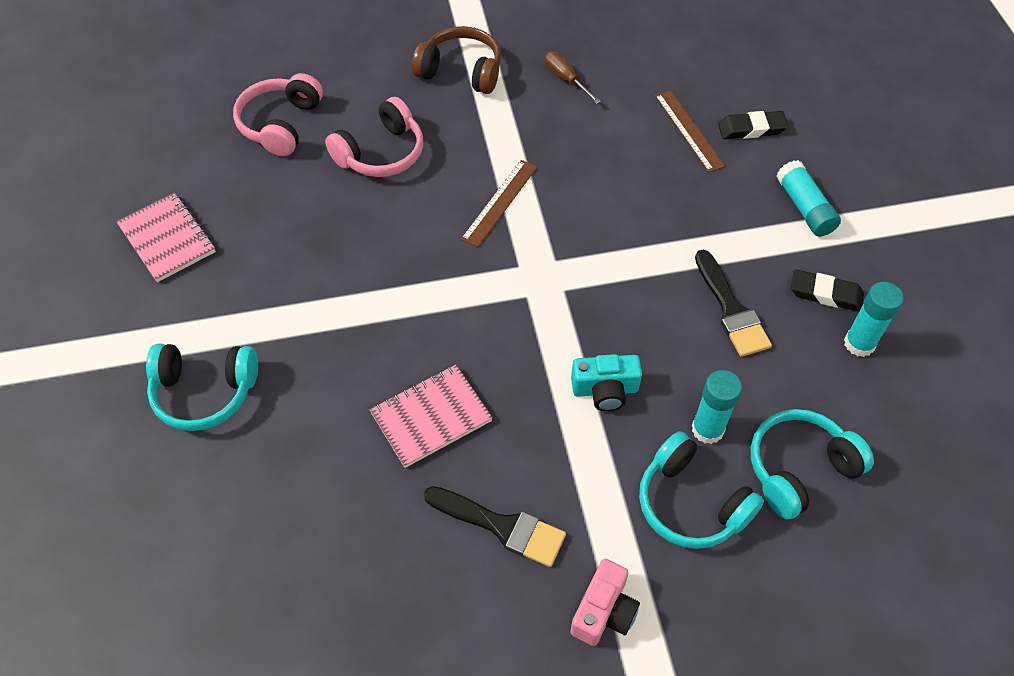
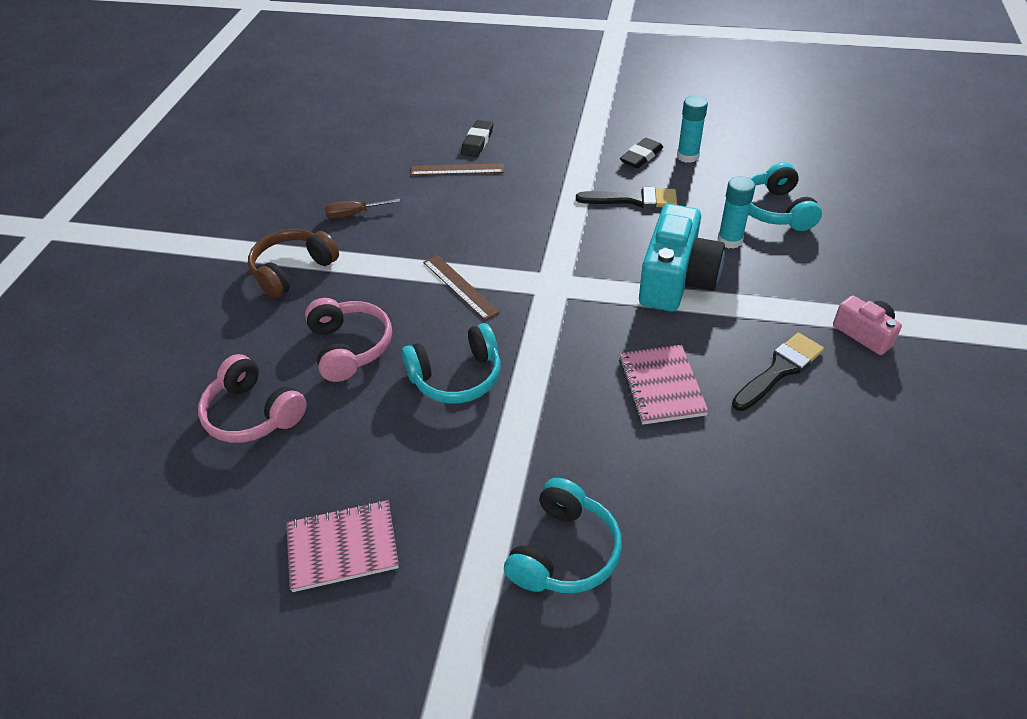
camera: 65 degrees left, 10 degrees down
turquoise camera [571,354,642,411] -> turquoise camera [639,204,725,312], size x1.87
turquoise headphones [639,431,764,549] -> turquoise headphones moved to [402,323,501,404]
turquoise glue stick [776,160,841,237] -> none

